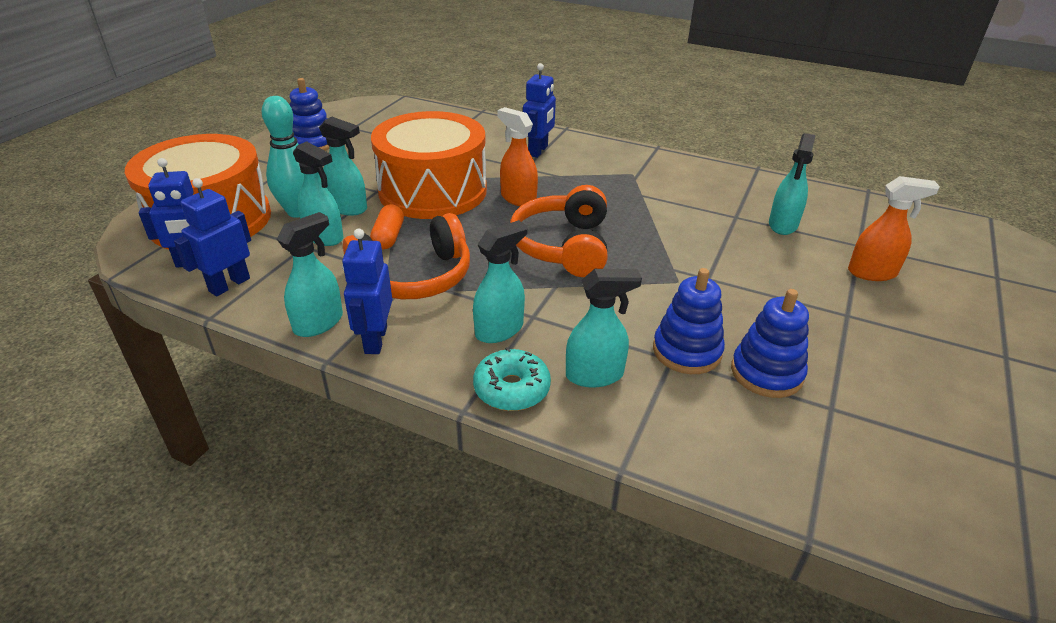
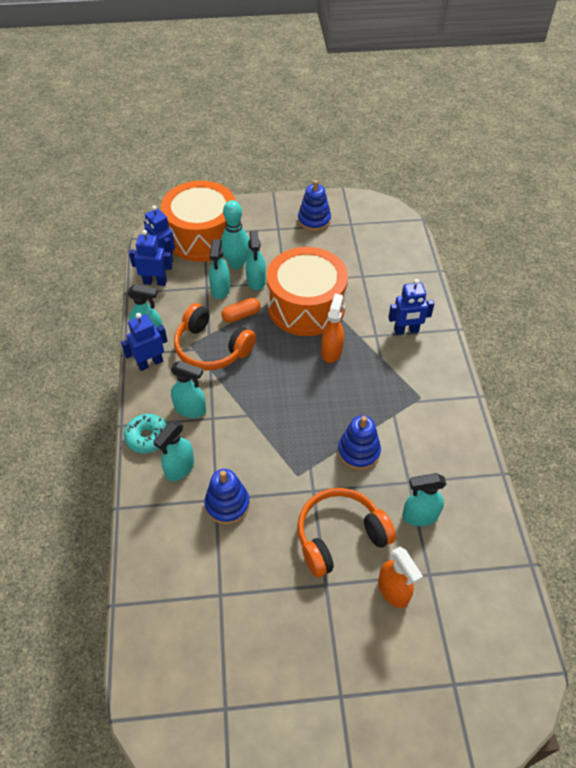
camera: 60 degrees right, 15 degrees up
orange headphones [510,185,608,277] -> orange headphones moved to [297,488,396,577]
turquoise spray bottle [566,269,642,388] -> turquoise spray bottle turned 75 degrees clockwise [153,421,194,481]
blue stacking toy [731,289,809,398] -> blue stacking toy moved to [338,415,381,470]

